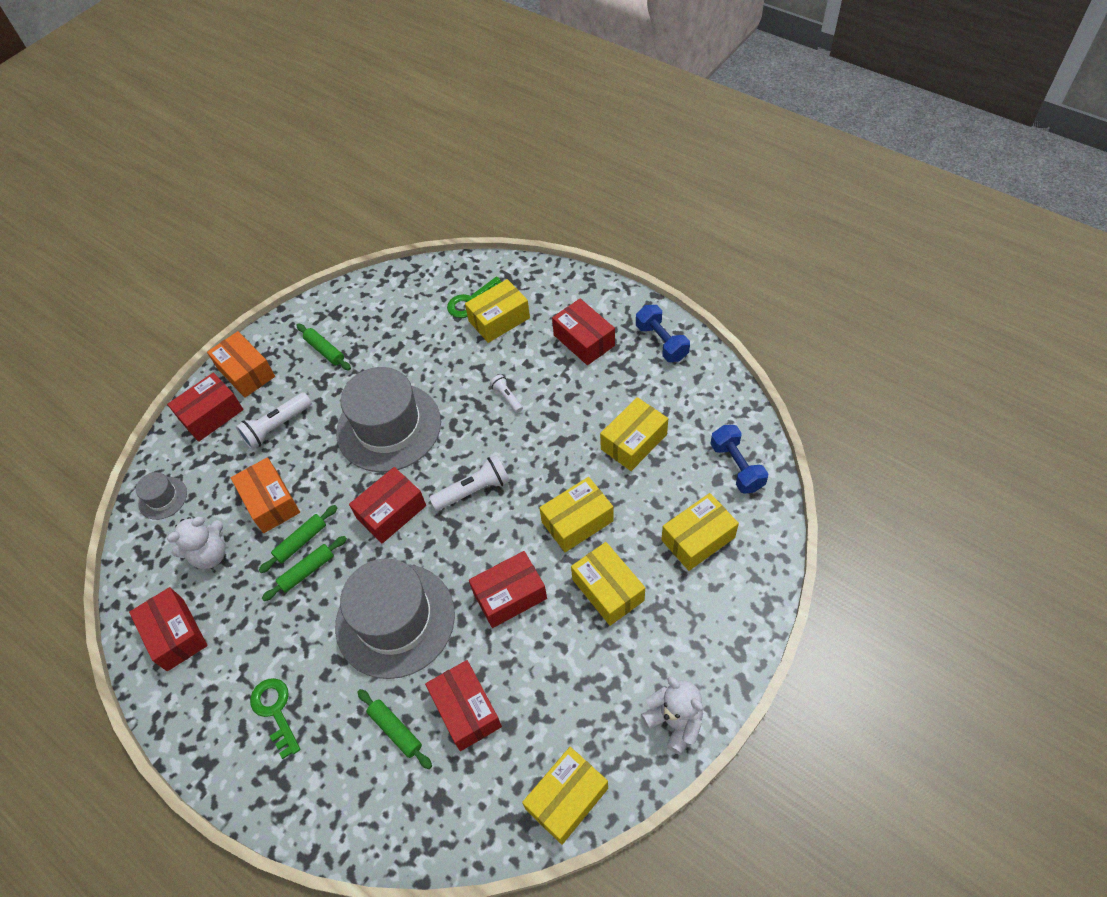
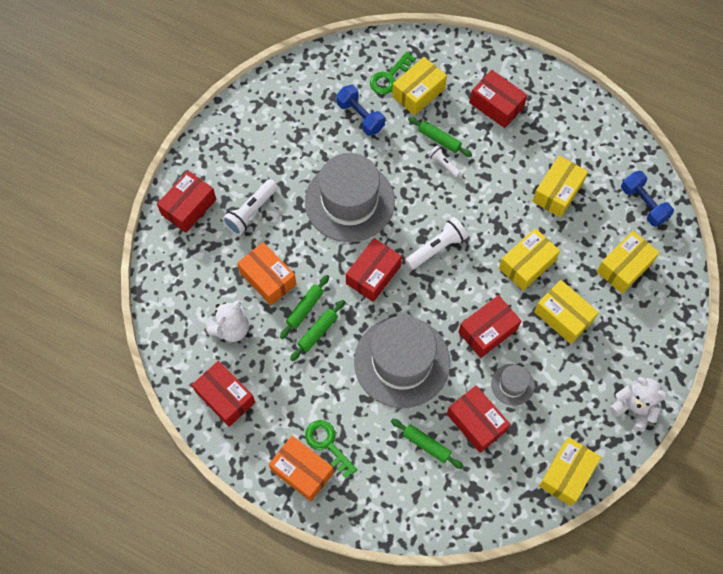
camera: 15 degrees left, 10 degrees up
grey hat [136,472,187,520] -> grey hat moved to [491,364,534,406]
orange box [207,331,275,398] -> orange box moved to [269,436,334,502]
green rolling pin [296,323,351,371] -> green rolling pin moved to [408,117,473,157]
blue dumbbell [636,305,690,362] -> blue dumbbell moved to [336,85,385,136]

